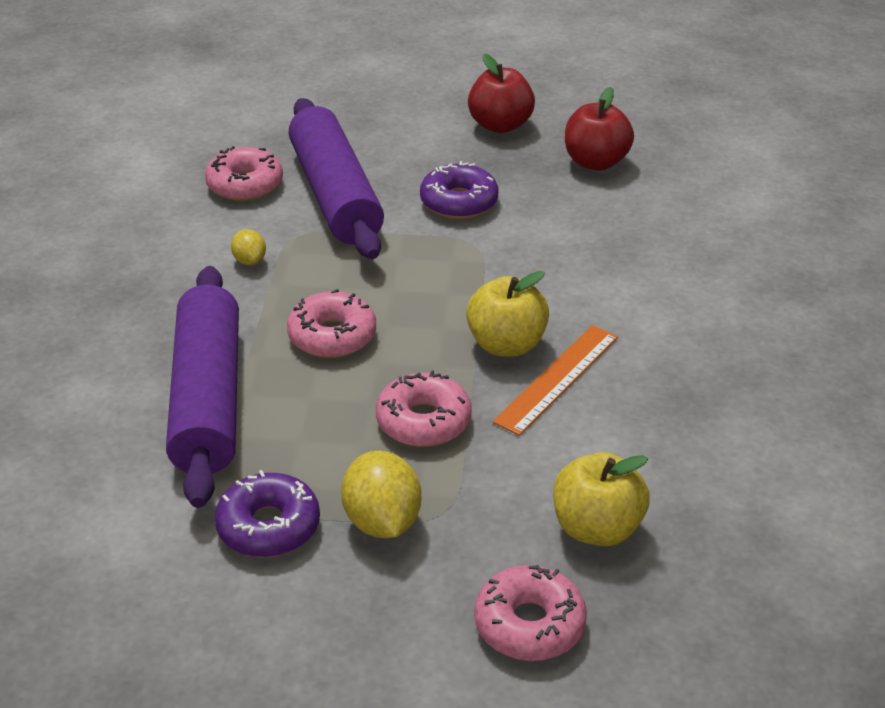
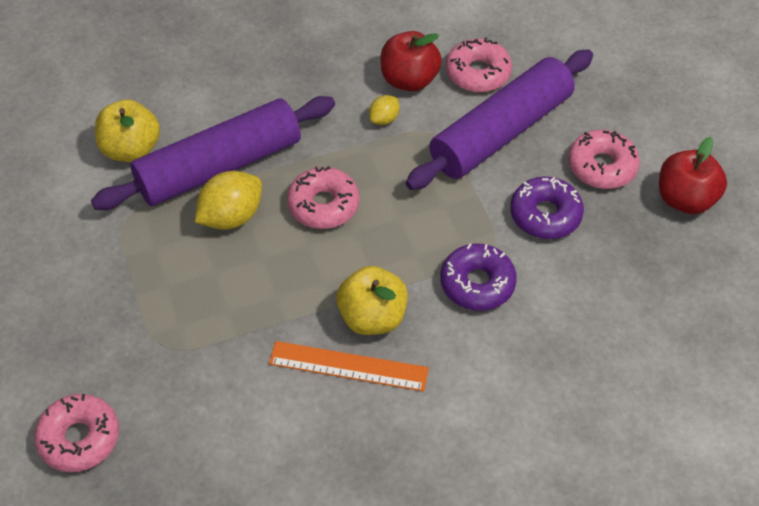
camera: 65 degrees right, 15 degrees up
purple donut [215,470,320,557] -> purple donut moved to [440,243,517,311]
yellow lemon [341,451,421,538] -> yellow lemon moved to [195,171,262,230]
pink donut [376,370,472,447] -> pink donut moved to [568,130,640,189]
yellow apple [553,452,650,546] -> yellow apple moved to [95,99,160,162]
red apple [565,87,634,171] -> red apple moved to [381,31,442,92]

